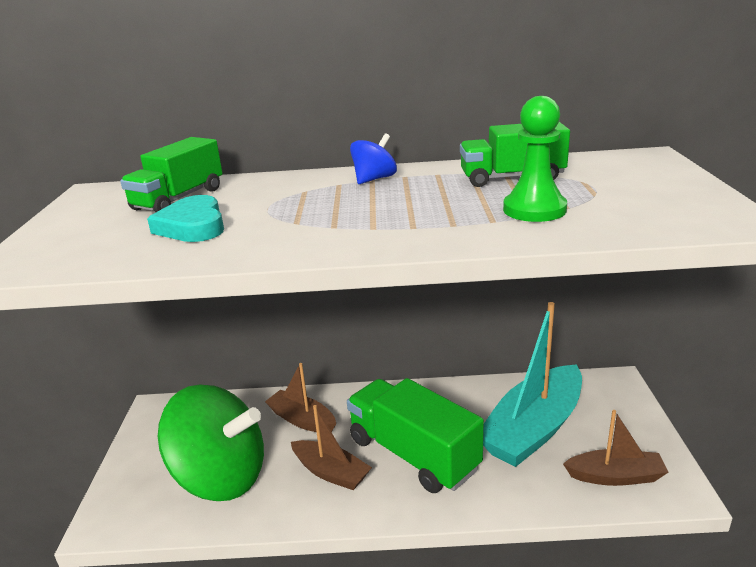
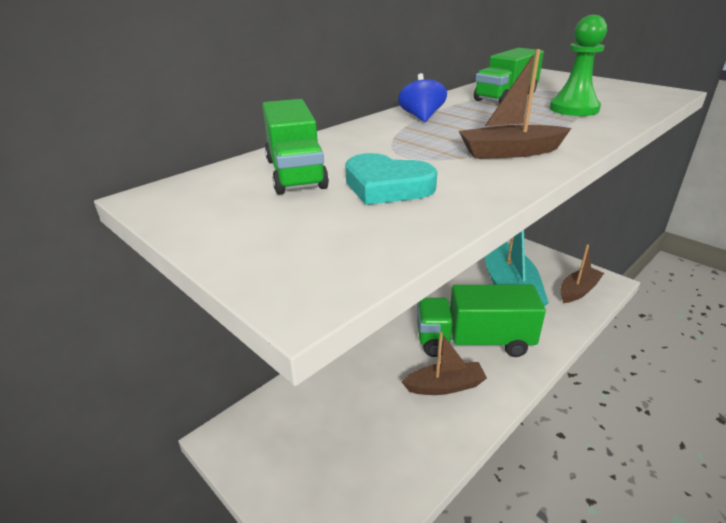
camera: 45 degrees left, 5 degrees up
green spinning top [158,384,264,501] -> none
brown boat [265,363,336,432] -> brown boat moved to [459,49,571,159]

